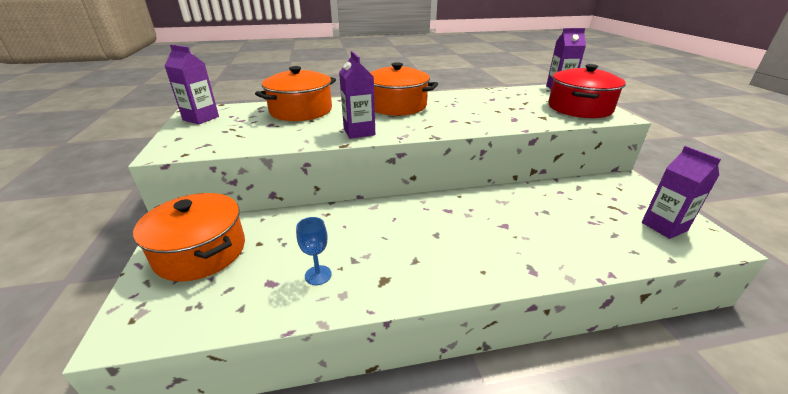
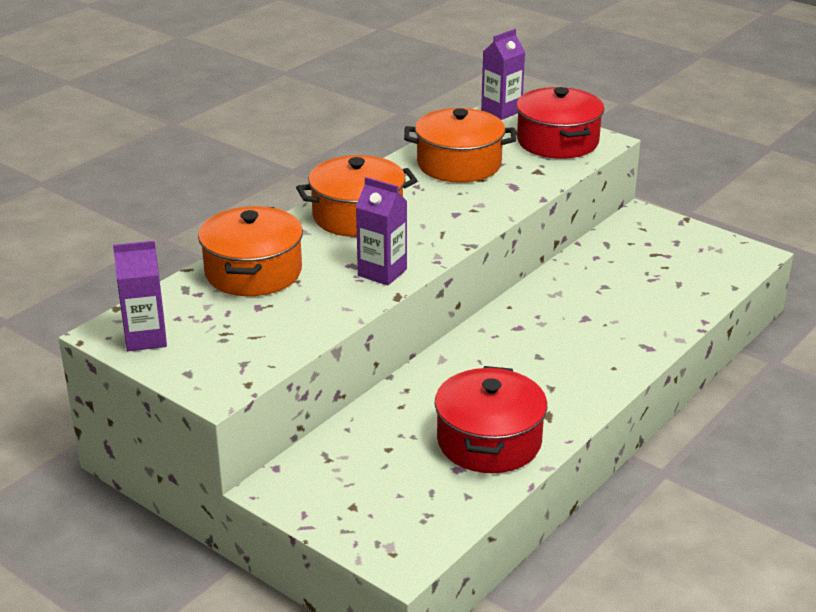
camera: 40 degrees left, 0 degrees up
orange pot [133,193,245,281] -> orange pot moved to [404,108,516,183]
blue goblet [296,217,332,285] -> red pot [435,366,547,473]
purple carton [642,146,721,239] -> none

